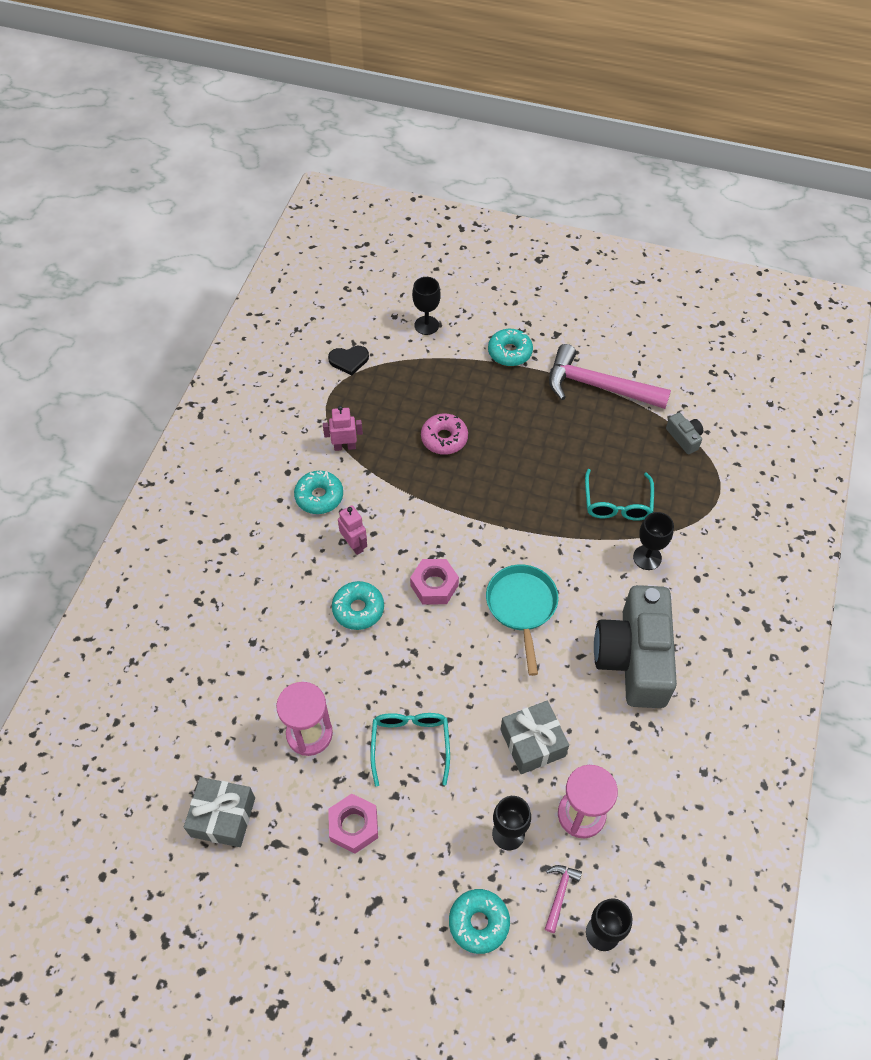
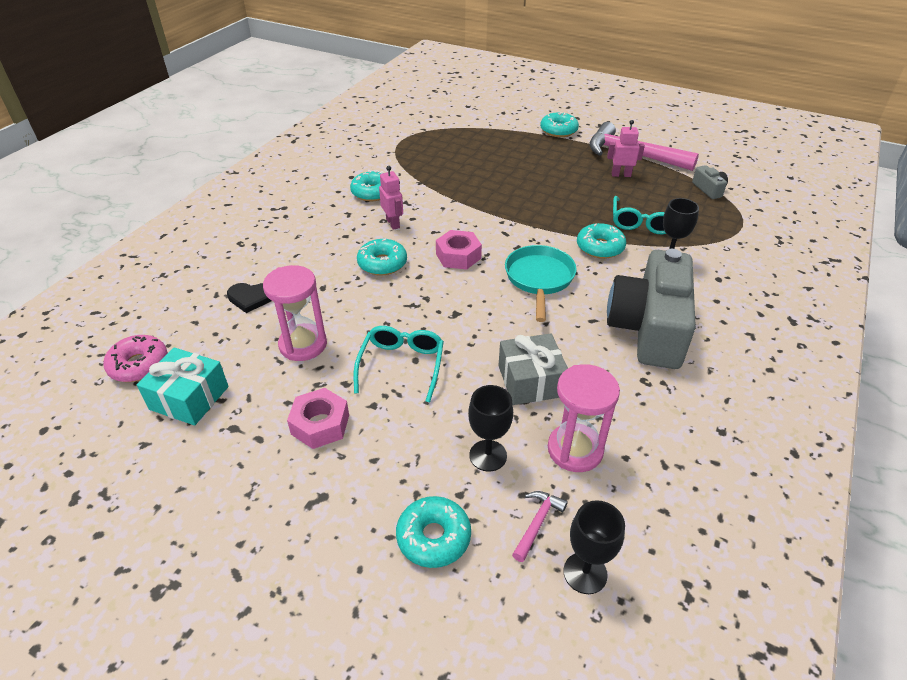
camera: 10 degrees right, 15 degrees down
grey gift [184,777,255,847] -> turquoise gift [137,347,228,425]
pink robot [323,406,363,451] -> pink robot moved to [607,120,645,177]
black heart [328,346,369,376] -> black heart moved to [227,283,272,313]
black goblet [412,277,441,335] -> none
pink donut [421,413,468,455] -> pink donut moved to [103,335,168,382]
none -> turquoise donut [577,223,626,259]

